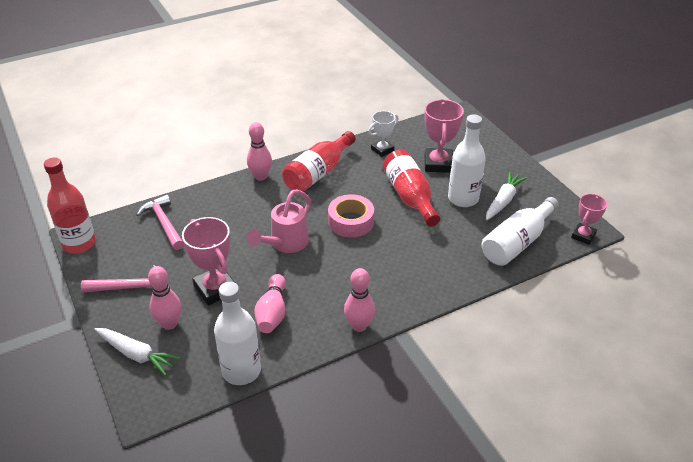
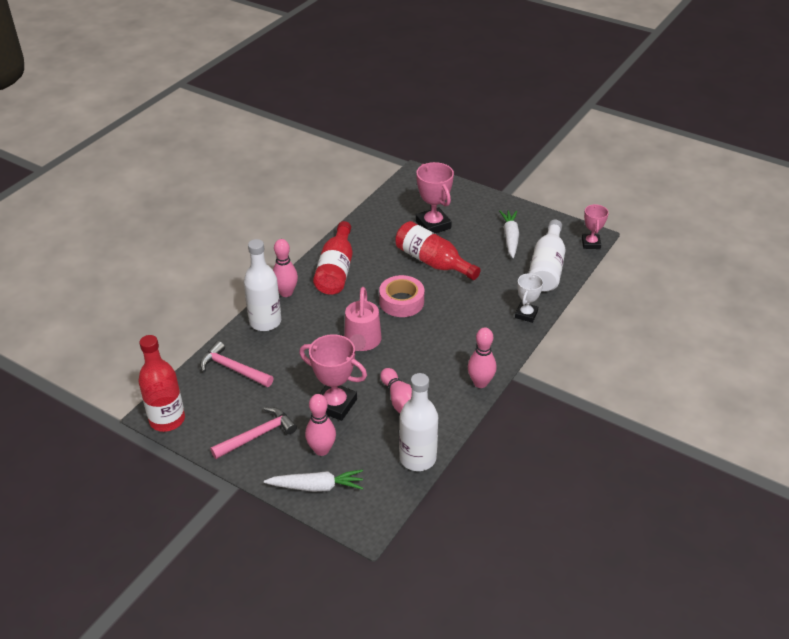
camera: 30 degrees left, 0 degrees up
white trophy [368,111,399,157] -> white trophy moved to [515,273,543,323]
white bottle [448,114,486,207] -> white bottle moved to [244,239,281,331]

